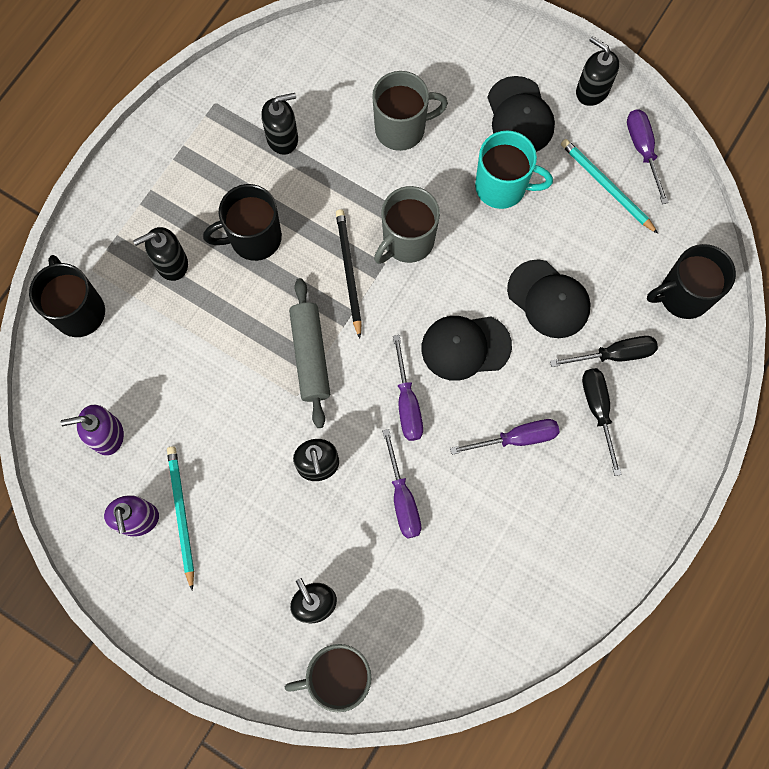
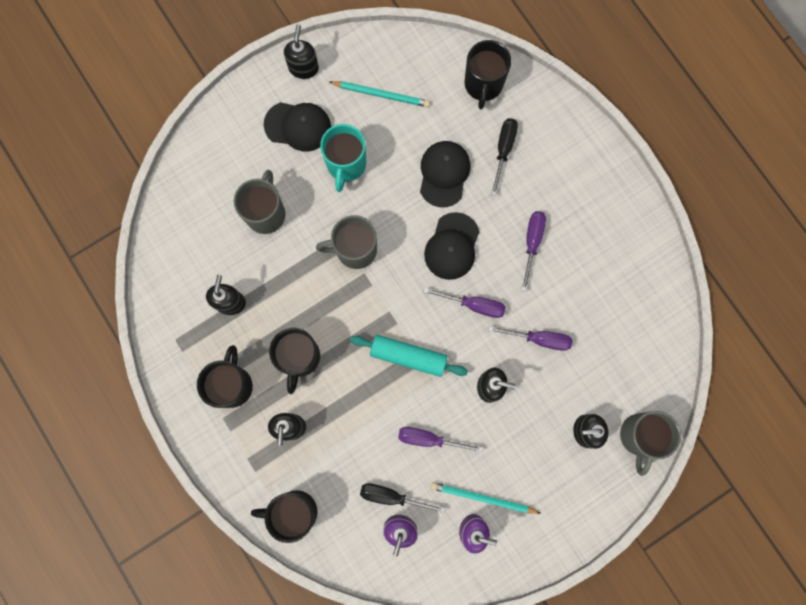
camera: 65 degrees left, 5 degrees up
grey rolling pin [289,278,330,428] -> turquoise rolling pin [350,335,468,377]
black pencil [336,209,362,339] -> none
grey mug [374,186,440,264] -> grey mug turned 105 degrees clockwise [316,215,377,269]
turquoise mug [475,130,553,209] -> turquoise mug turned 150 degrees clockwise [320,124,366,192]
black cap [507,259,591,338] -> black cap turned 60 degrees counterclockwise [420,141,470,207]
turquoise pencil [561,139,658,234] -> turquoise pencil turned 150 degrees counterclockwise [329,81,430,107]
black soap dispenser [576,36,619,106] -> black soap dispenser turned 120 degrees clockwise [284,25,319,79]
black screwdriver [582,368,622,476] -> black screwdriver moved to [360,483,446,513]
purple screwdriver [627,109,669,204] -> purple screwdriver moved to [398,427,483,453]
none -> black mug [197,345,253,408]

